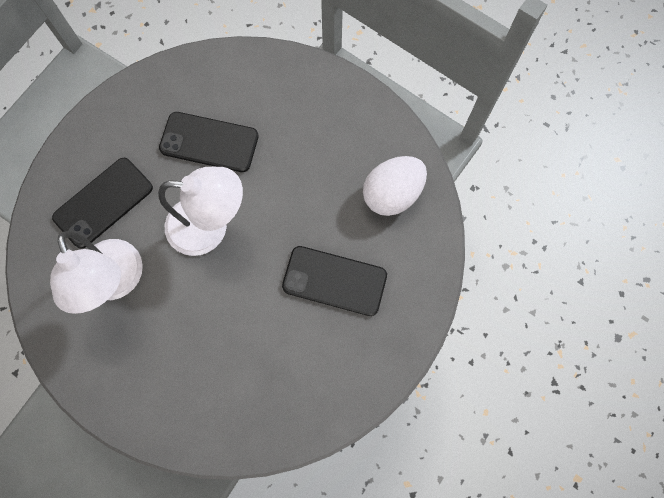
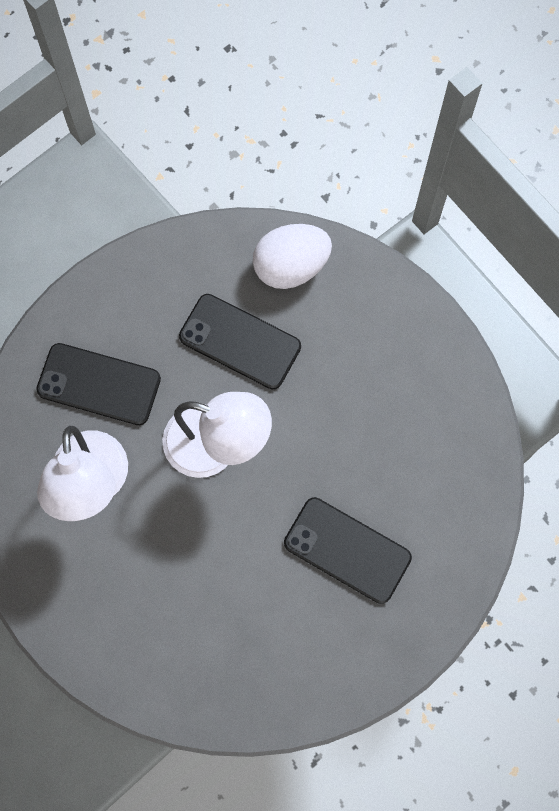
camera: 15 degrees right, 0 degrees up
black phone [52,158,153,249] -> black phone turned 45 degrees clockwise [36,343,161,425]
white egg [363,156,427,216] -> white egg moved to [253,224,332,289]

